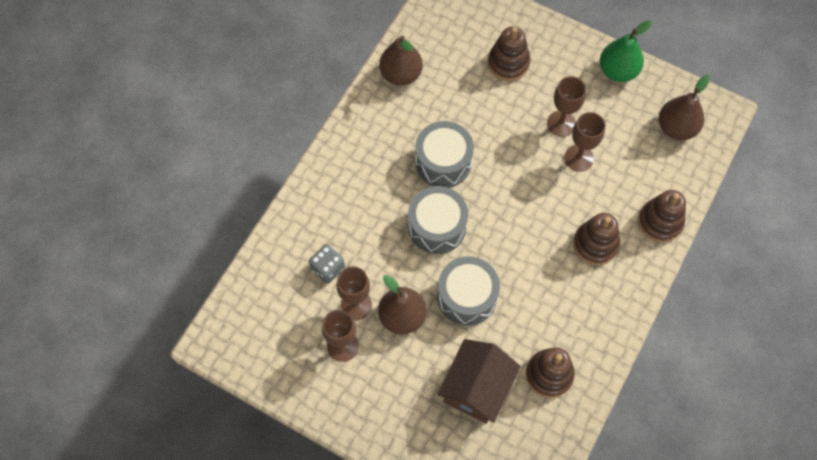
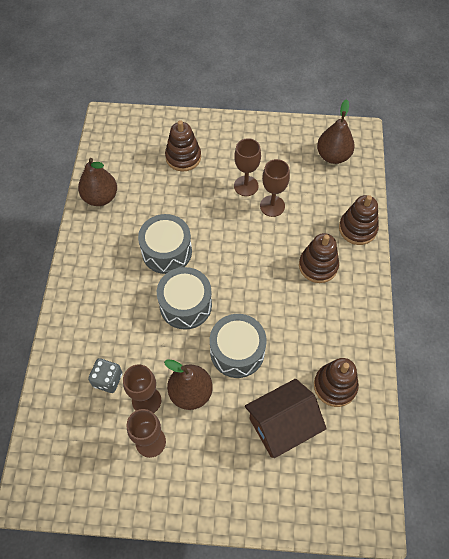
camera: 25 degrees left, 5 degrees down
brown house [437,339,521,424] -> brown house turned 60 degrees clockwise [245,379,327,458]
green pear [600,20,652,82] -> none

